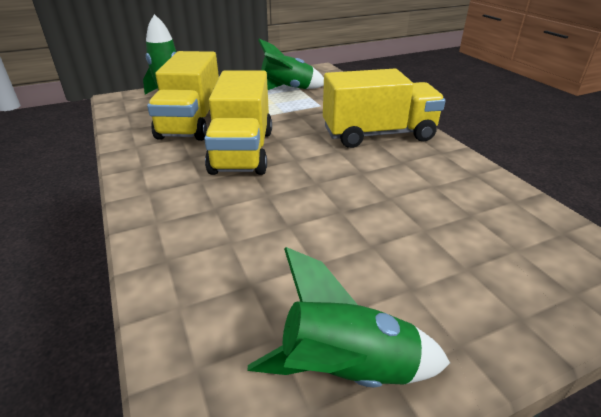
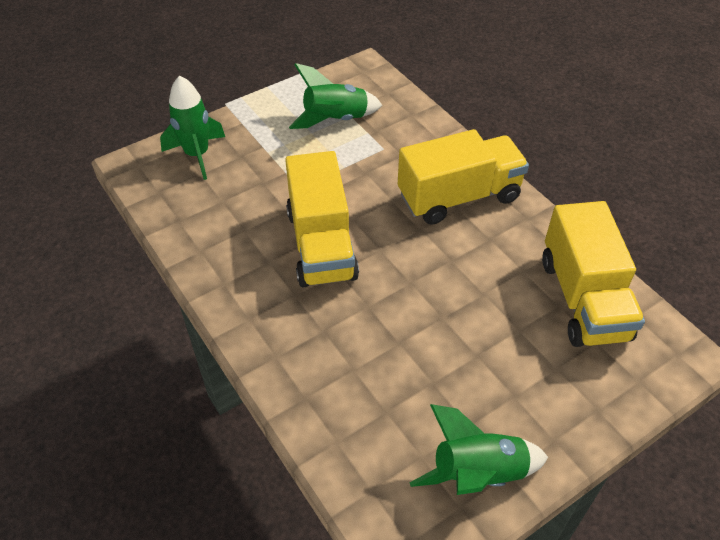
camera: 10 degrees left, 15 degrees up
yellow truck [147,51,219,141] -> yellow truck moved to [542,201,645,347]

